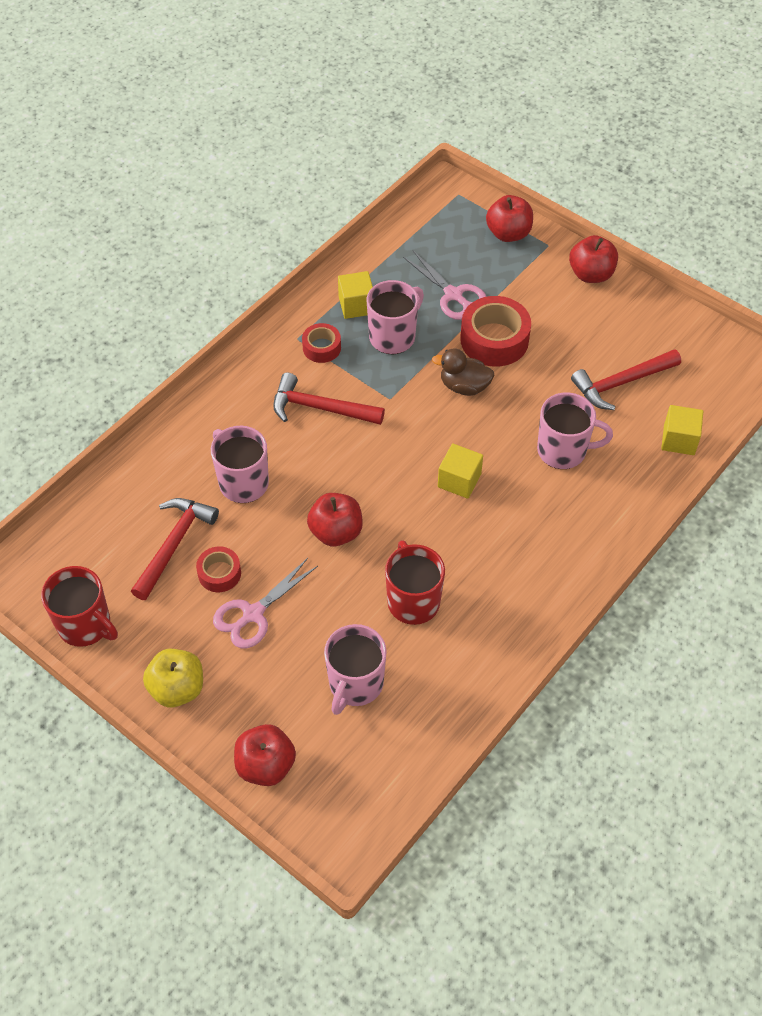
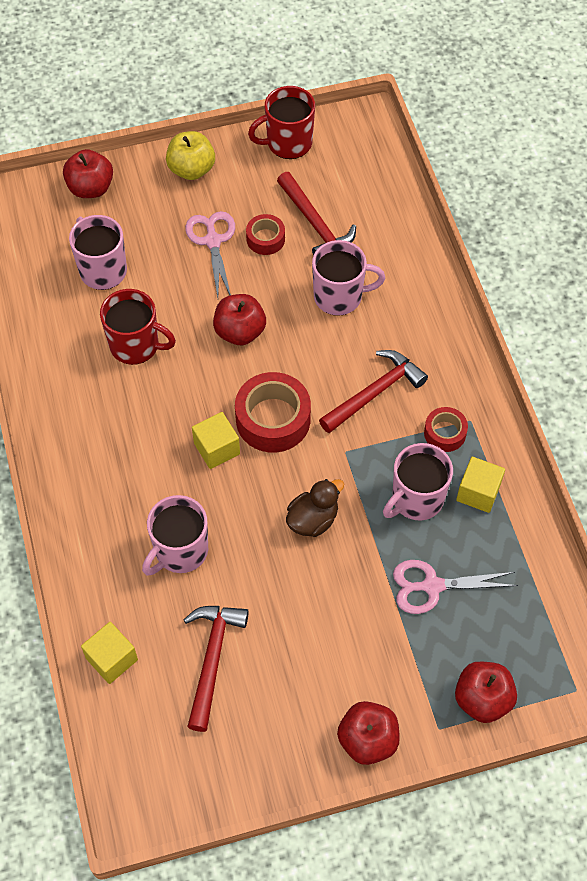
camera: 125 degrees right, 5 degrees up
pink mug [366,280,424,354] -> pink mug turned 60 degrees clockwise [383,443,453,520]
red tape [460,296,531,367] -> red tape moved to [235,372,311,452]

